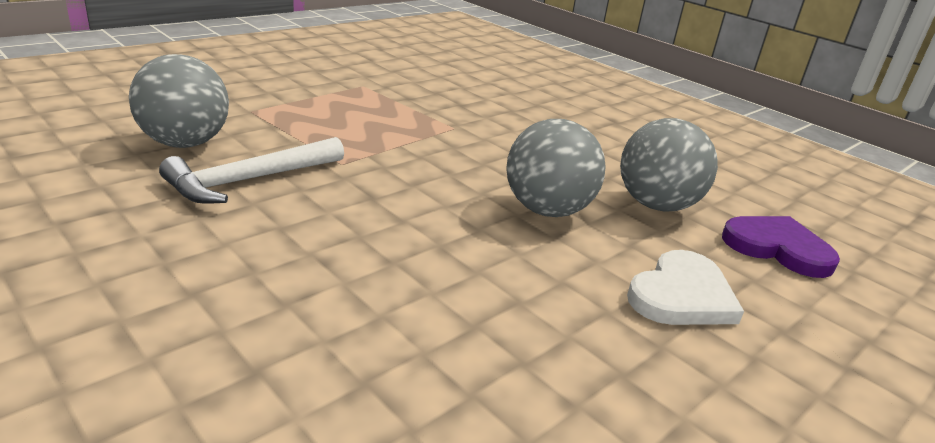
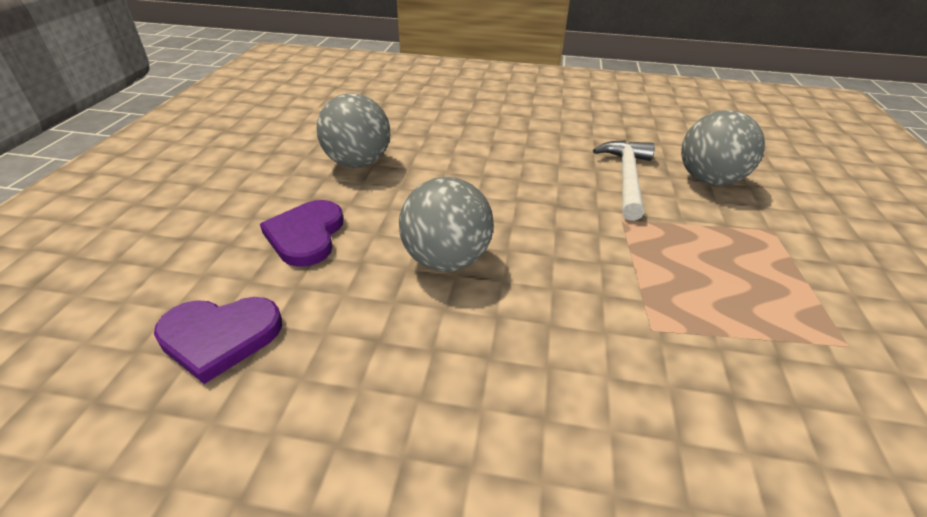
camera: 145 degrees right, 10 degrees up
grey ball [620,118,718,212] -> grey ball moved to [317,93,390,168]
white heart [627,250,744,325] -> purple heart [260,200,343,267]

